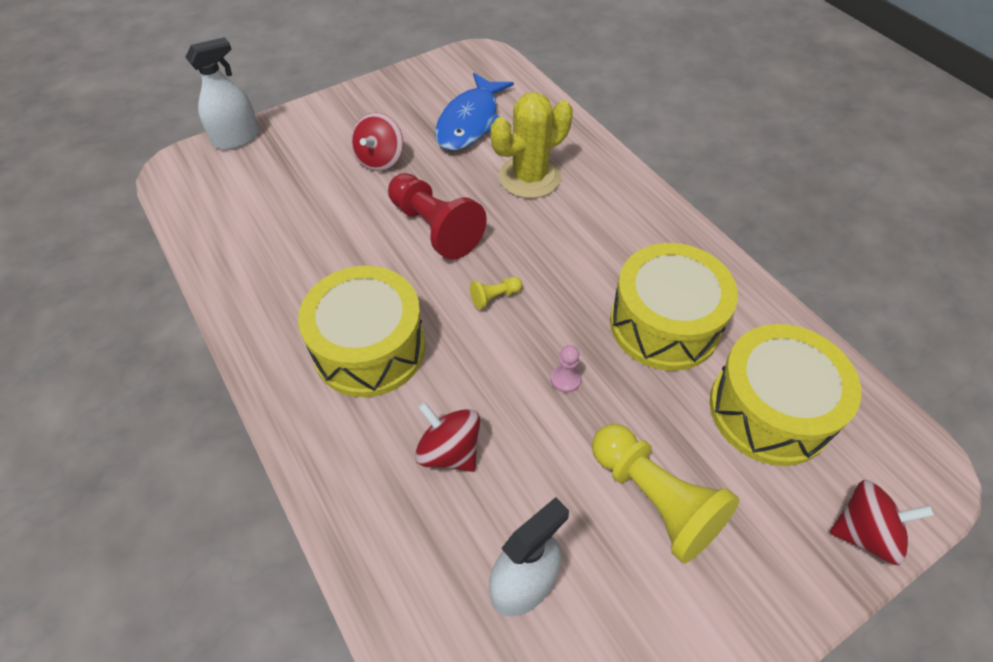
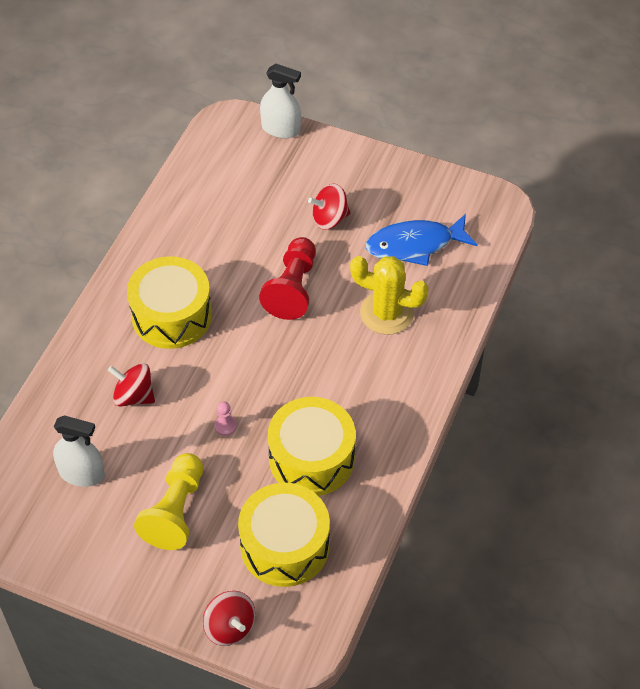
camera: 55 degrees right, 0 degrees up
red spinning top [415,402,480,472] -> red spinning top turned 75 degrees counterclockwise [108,363,155,407]
yellow pawn [470,277,522,310] -> none

